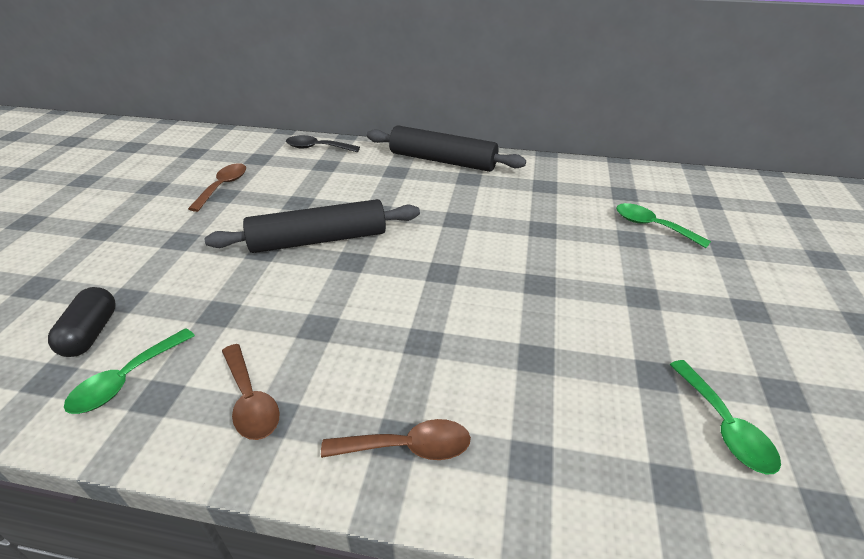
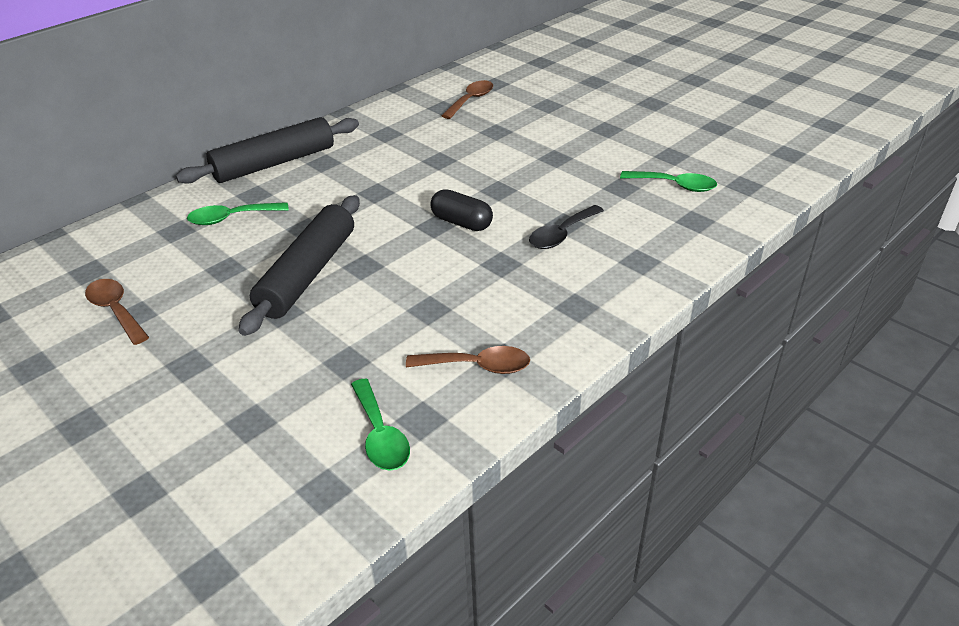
camera: 55 degrees left, 0 degrees up
black capsule [48,287,116,357] -> black capsule moved to [430,189,493,231]
black spoon [286,135,360,152] -> black spoon moved to [529,205,604,249]
brown spoon [321,419,471,460] -> brown spoon moved to [441,80,493,119]
green spoon [616,203,711,248] -> green spoon moved to [187,202,289,225]

